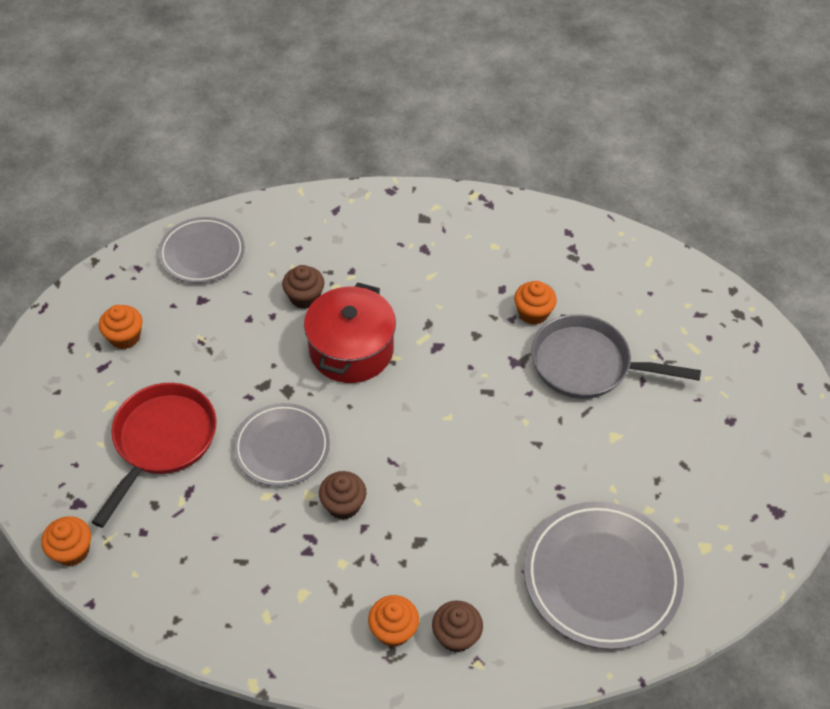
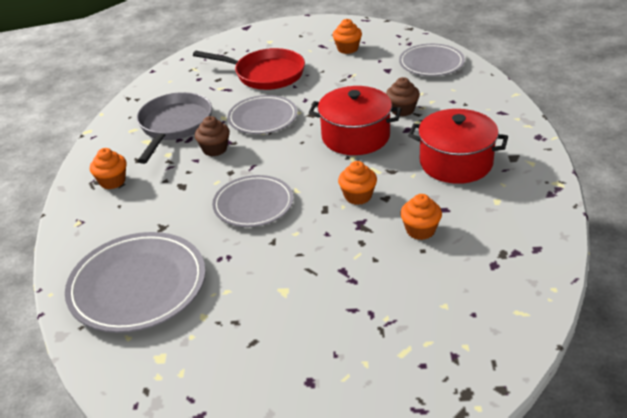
camera: 90 degrees right, 15 degrees down
orange cupcake [41,516,91,566] -> orange cupcake moved to [338,161,377,205]
brown cupcake [432,601,483,652] -> none
grey pan [531,314,701,399] -> grey pan moved to [137,92,212,164]
none -> grey plate [212,175,293,227]
none -> red pot [408,109,508,184]

